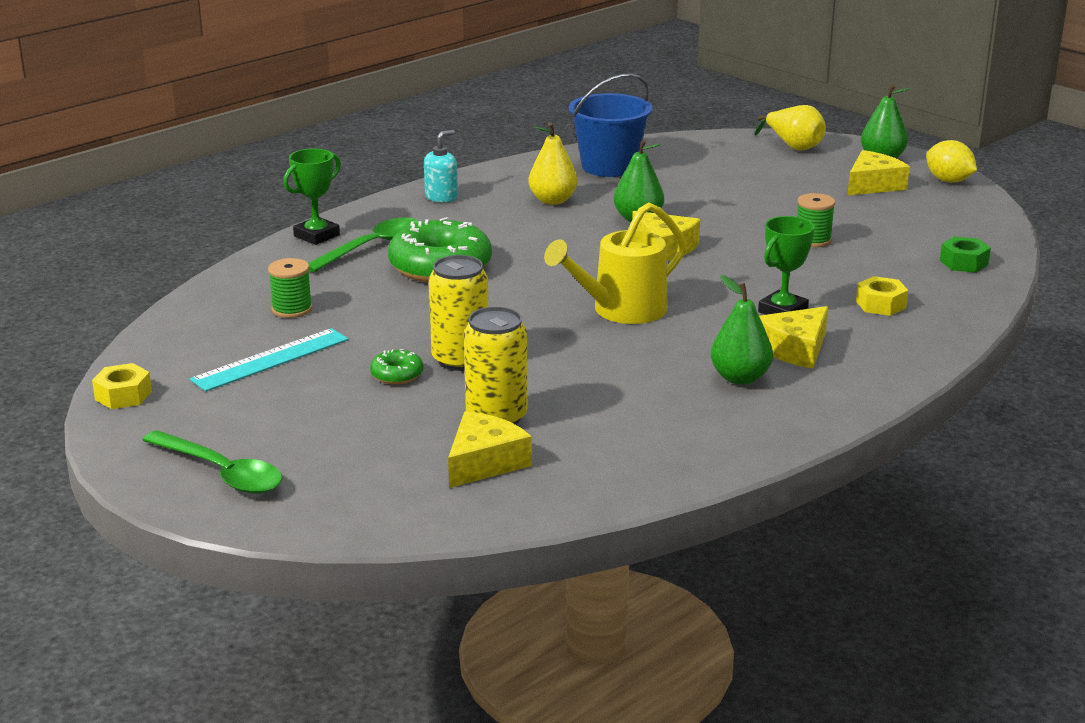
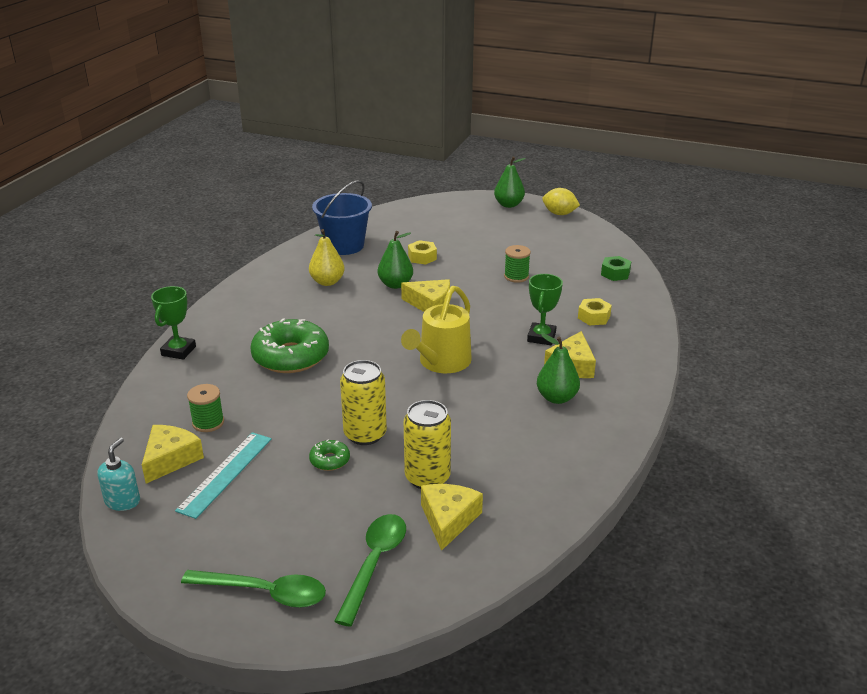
camera: 25 degrees left, 5 degrees up
yellow nut [92,363,152,409] -> yellow nut moved to [408,240,437,265]
green spoon [308,217,418,272] -> green spoon moved to [334,514,406,627]
turquoise soap dispenser [424,130,458,203] -> turquoise soap dispenser moved to [97,438,140,511]
yellow pear [754,105,826,151] -> none
yellow cheese [848,150,910,195] -> yellow cheese moved to [142,425,204,484]

